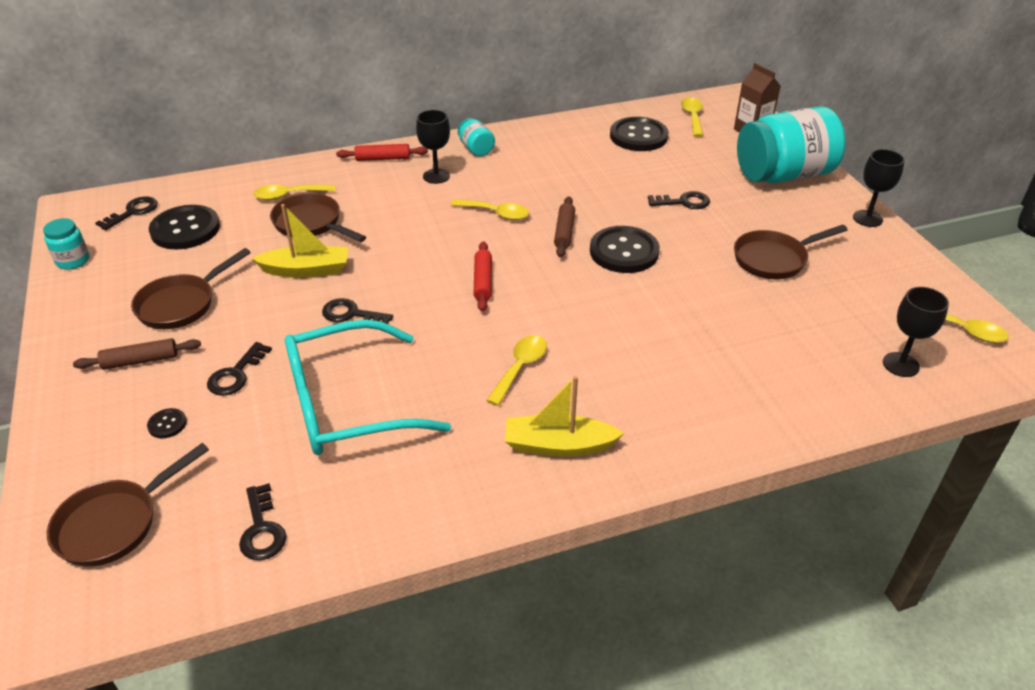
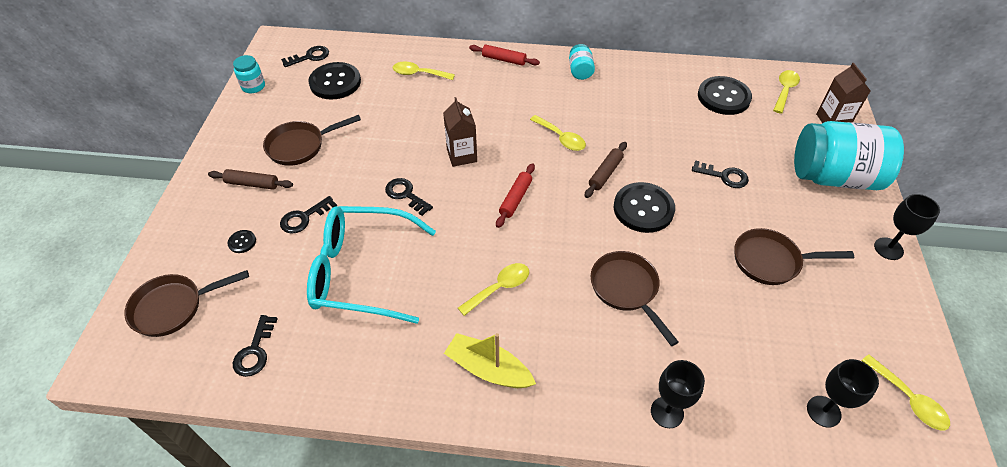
camera: 25 degrees right, 10 degrees up
yellow boat [251,204,348,278] -> none
brown pan [270,193,366,242] -> brown pan moved to [591,251,679,346]
black goblet [416,110,450,184] -> black goblet moved to [651,360,705,428]
none -> brown carton [443,97,477,167]

